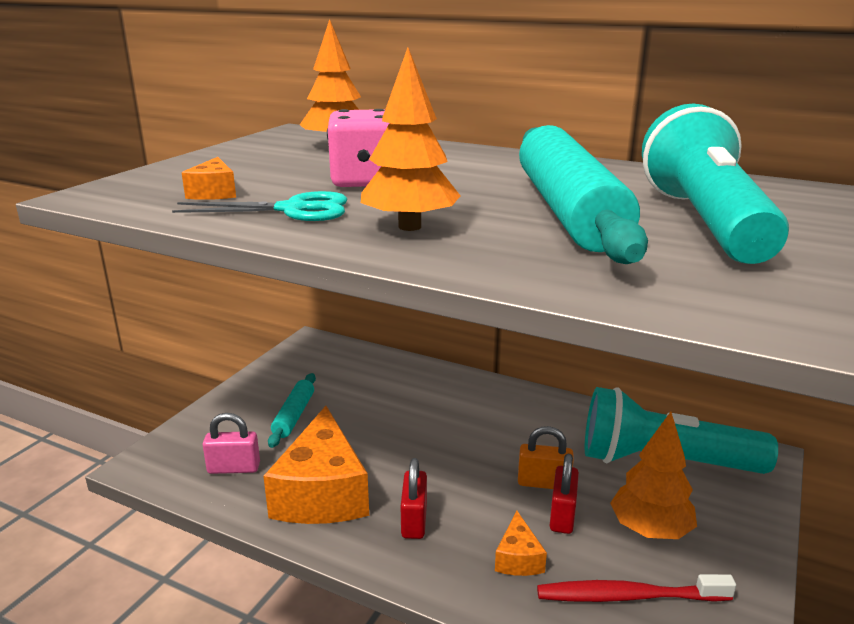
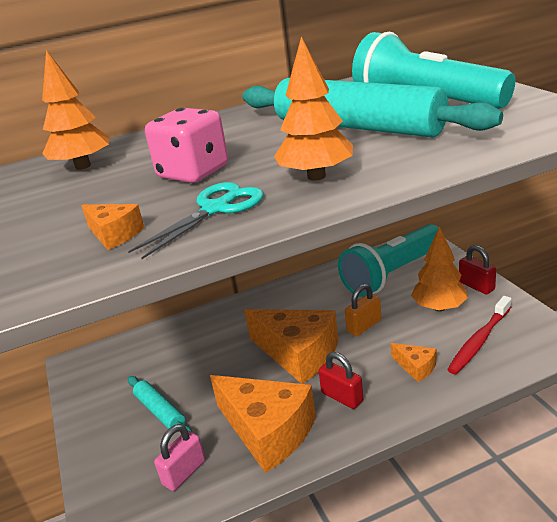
camera: 45 degrees left, 5 degrees up
red padlock [550,454,579,534] -> red padlock moved to [459,245,496,294]
none -> orange cheese [244,309,338,384]

